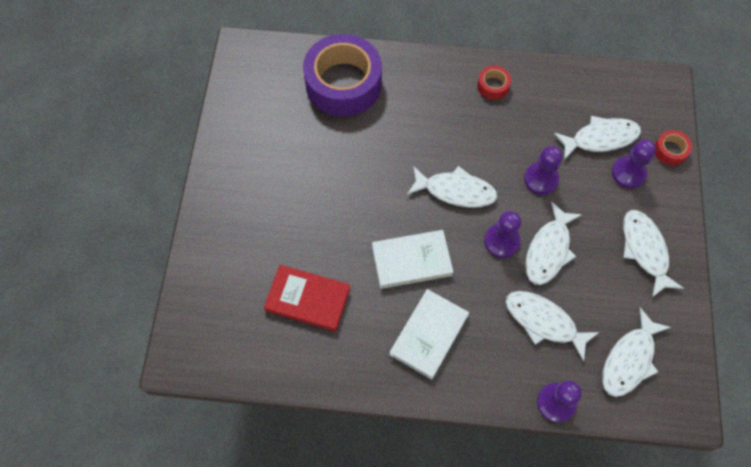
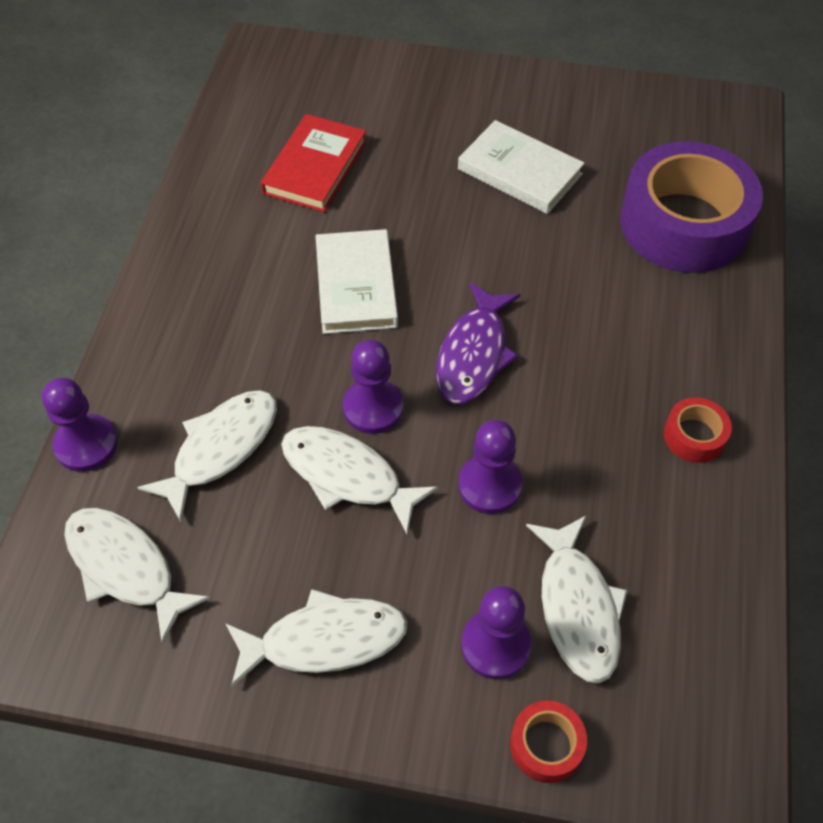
camera: 95 degrees right, 10 degrees down
white book [389,289,469,379] -> white book moved to [458,120,585,214]
white fish [407,166,498,208] -> purple fish [436,282,521,404]

